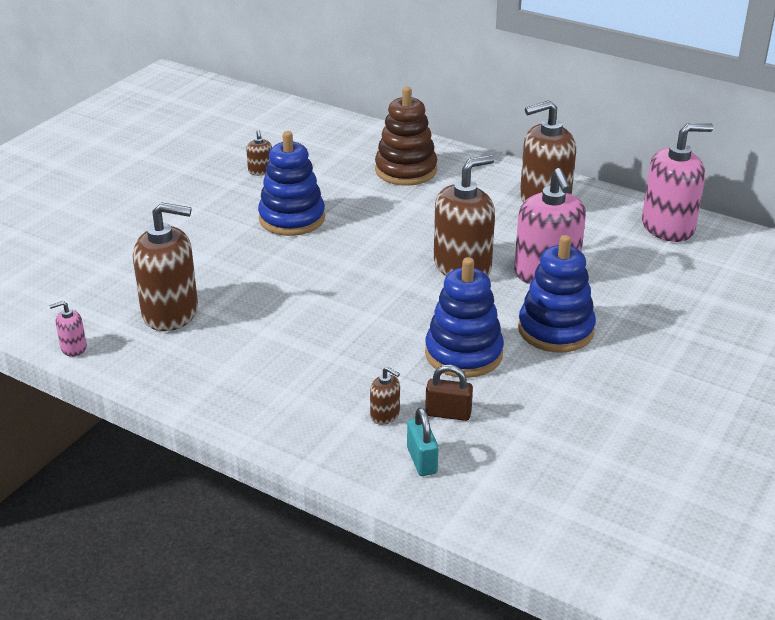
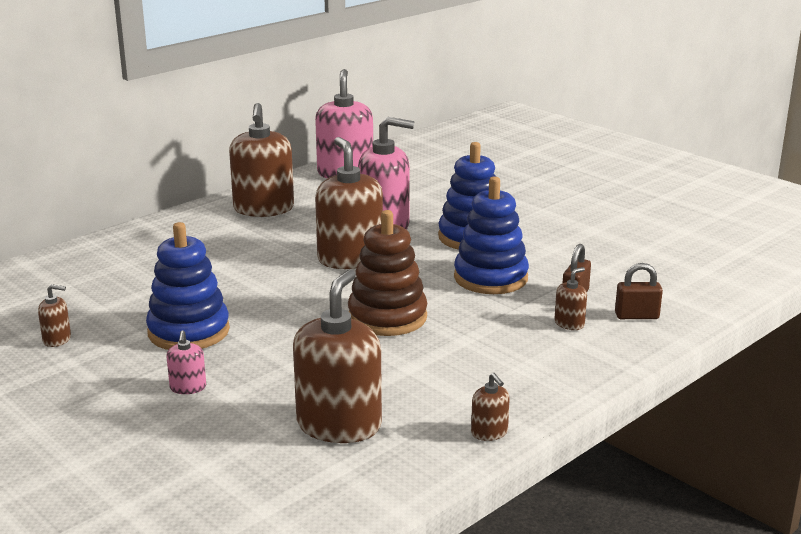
camera: 75 degrees left, 10 degrees down
pink soap dispenser [49,301,87,357] -> pink soap dispenser moved to [166,330,206,394]
brown stacking toy [375,87,437,186] -> brown stacking toy moved to [348,210,427,336]
turquoise padlock [407,407,439,476] -> brown padlock [615,263,663,319]
none -> brown soap dispenser [471,373,510,441]

